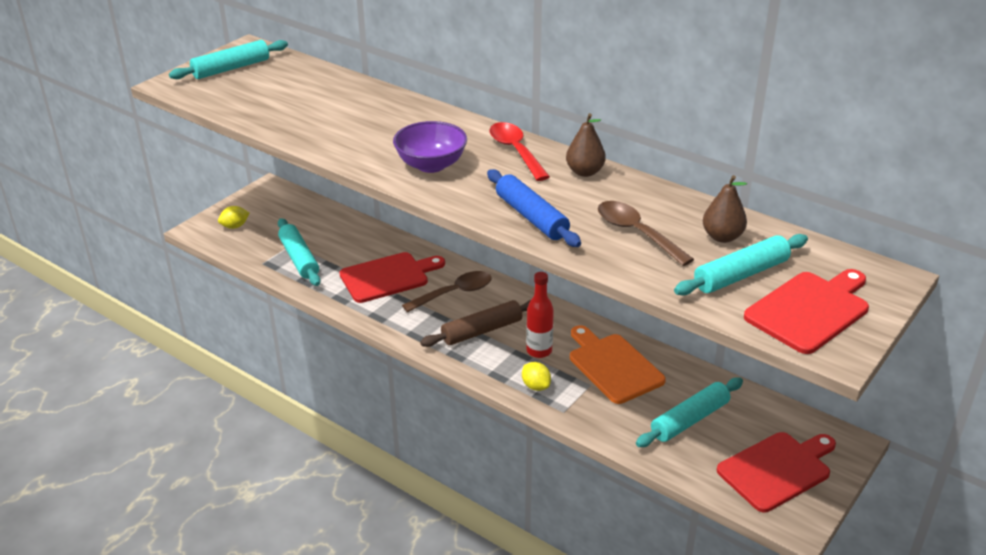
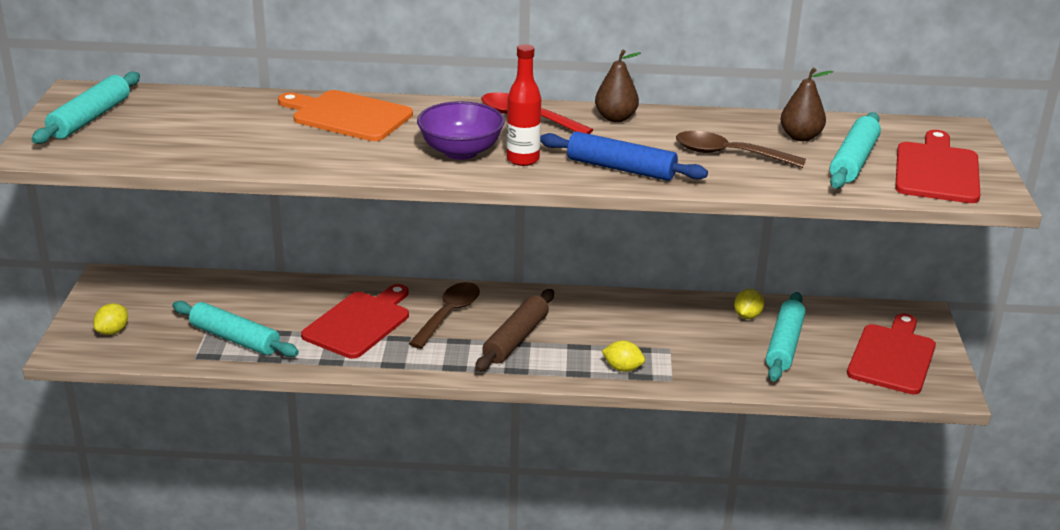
camera: 35 degrees left, 5 degrees down
red bottle [526,272,554,358] -> red bottle moved to [506,44,541,166]
orange cutting board [570,325,666,404] -> orange cutting board moved to [278,90,413,141]
none -> yellow lemon [734,289,764,319]

